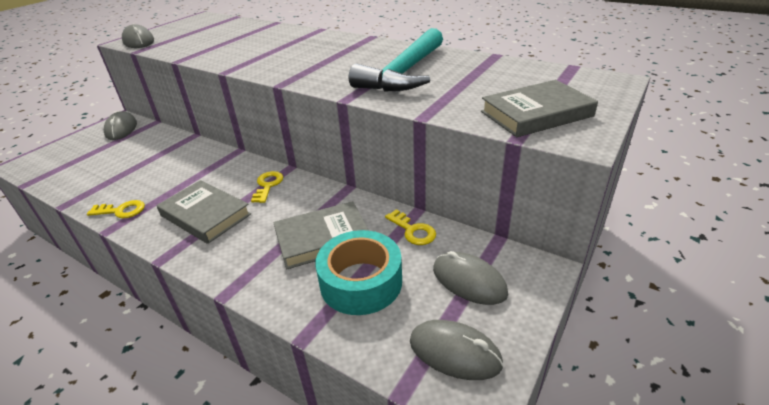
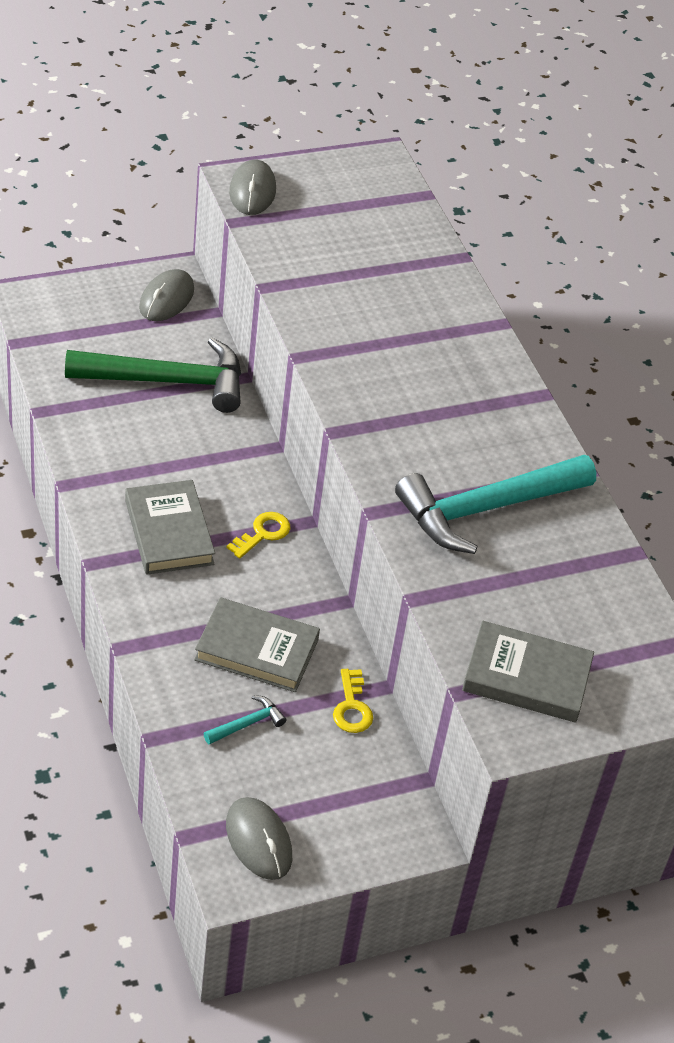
camera: 30 degrees right, 10 degrees up
yellow key [87,200,145,218] -> none
turquoise tape [315,230,402,315] -> turquoise hammer [203,695,286,744]
grey mouse [433,251,508,305] -> none
none -> green hammer [65,338,241,413]

